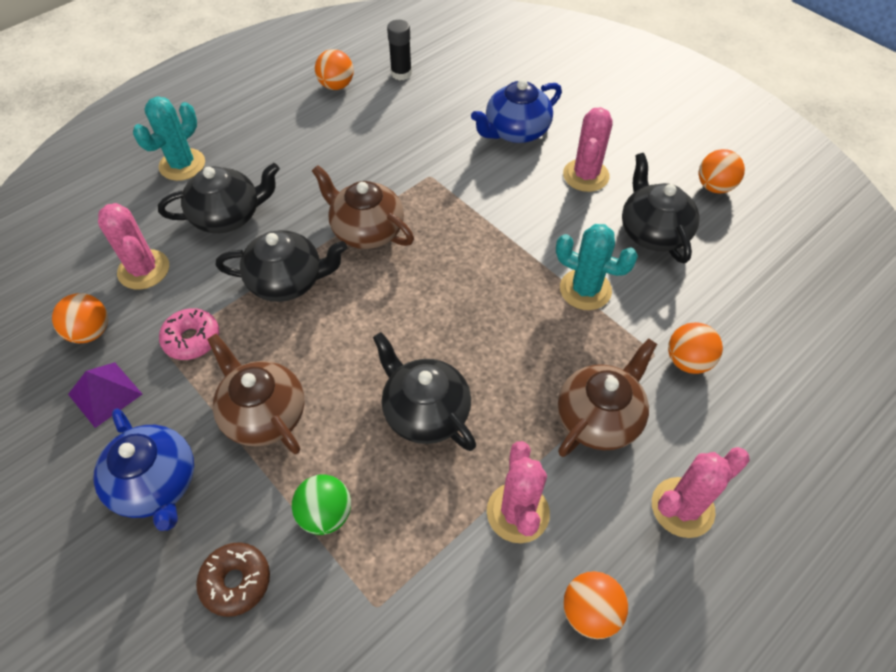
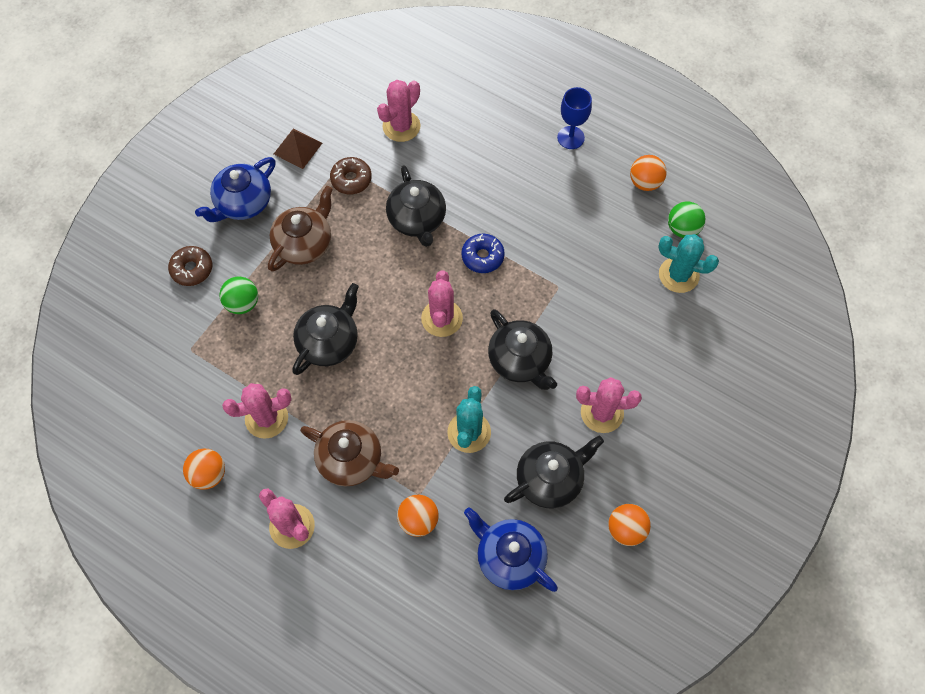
camera: 75 degrees right, 10 degrees up
orange ball [52,293,108,343] -> none
purple pyramid [68,362,142,428] -> brown pyramid [274,129,322,169]
turquoise cactus [133,96,205,181] -> turquoise cactus moved to [658,234,719,293]
black teapot [158,163,280,233] -> black teapot moved to [488,309,557,390]
pink donut [159,308,219,360] -> brown donut [330,157,372,195]
brown teapot [312,165,414,249] -> blue donut [461,234,505,273]
black glue stick [387,20,412,80] -> green ball [668,201,705,238]
blue teapot [471,79,562,143] -> blue teapot moved to [464,507,558,592]
none -> pink cactus [421,271,463,337]
none -> blue goblet [557,87,592,149]

